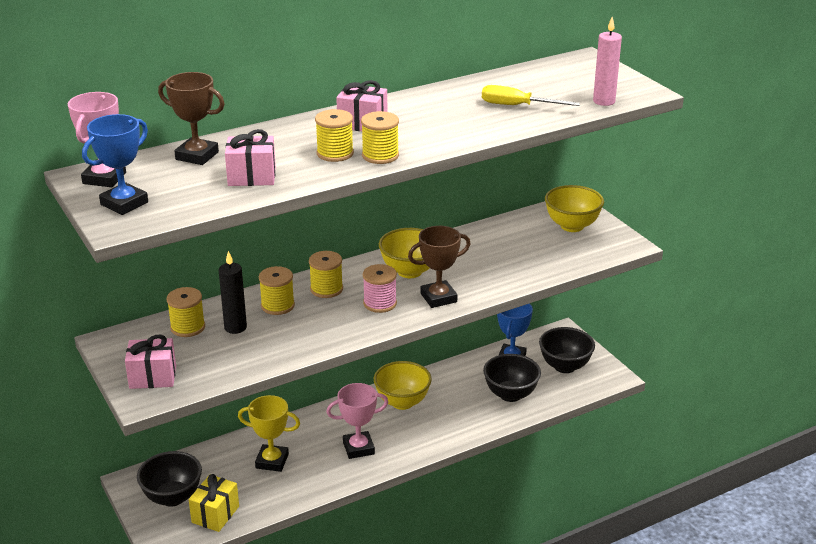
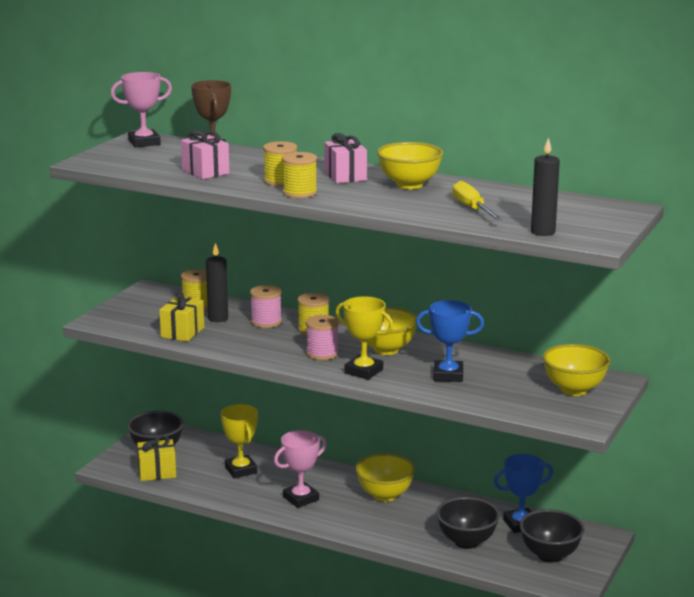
camera: 55 degrees right, 10 degrees down
blue trophy [82,114,148,215] -> blue trophy moved to [416,300,484,382]
pink gift [125,335,176,389] -> none
yellow spool [259,266,295,315] -> pink spool [250,285,282,328]
pink trophy [326,383,388,459] -> pink trophy turned 75 degrees counterclockwise [274,430,326,508]
brown trophy [408,226,471,308] -> yellow trophy [336,296,393,380]
pink candle [593,17,622,106] -> black candle [531,137,560,236]
none -> yellow gift [159,291,204,342]
none -> yellow bowl [377,142,443,189]

